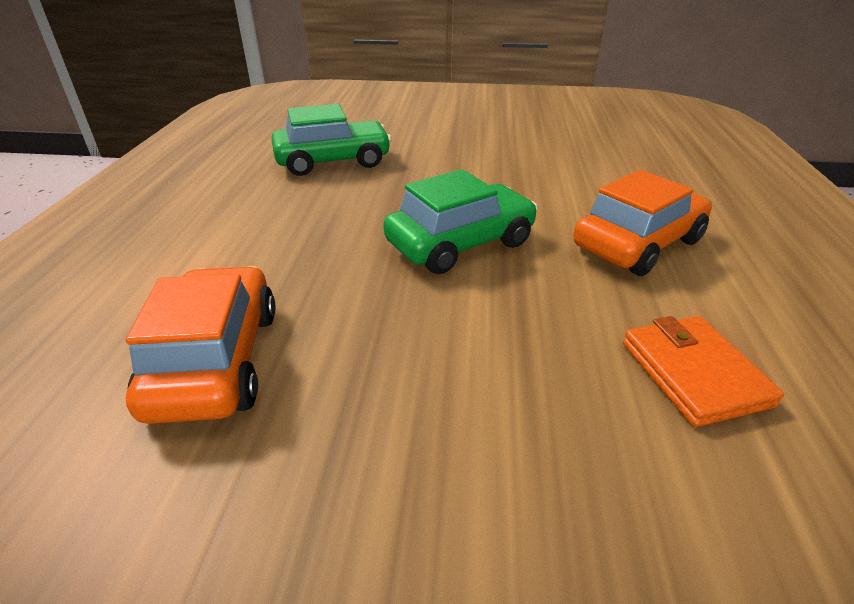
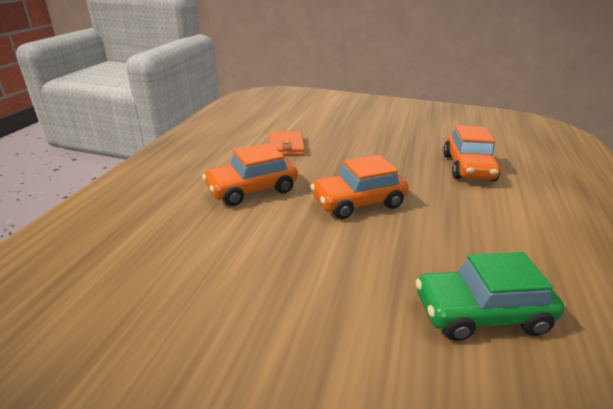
camera: 170 degrees left, 5 degrees down
green car [383,169,538,274] -> orange car [310,155,409,219]

